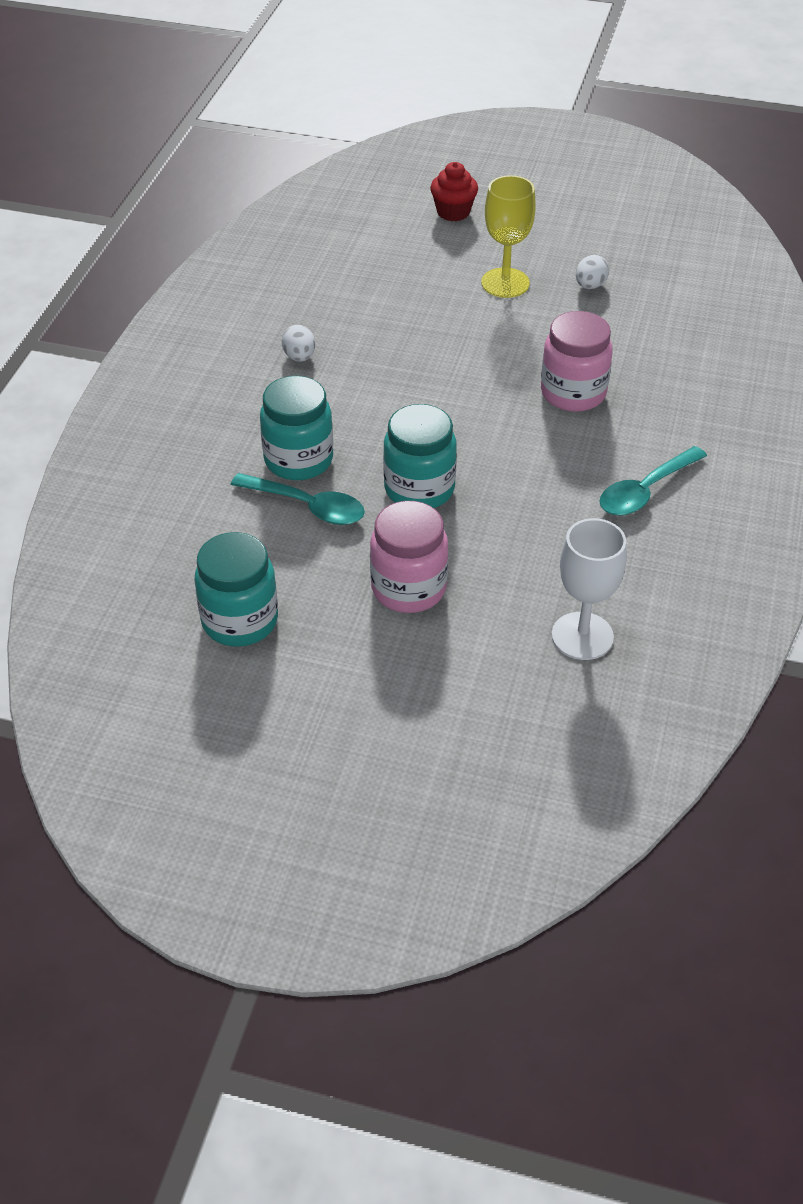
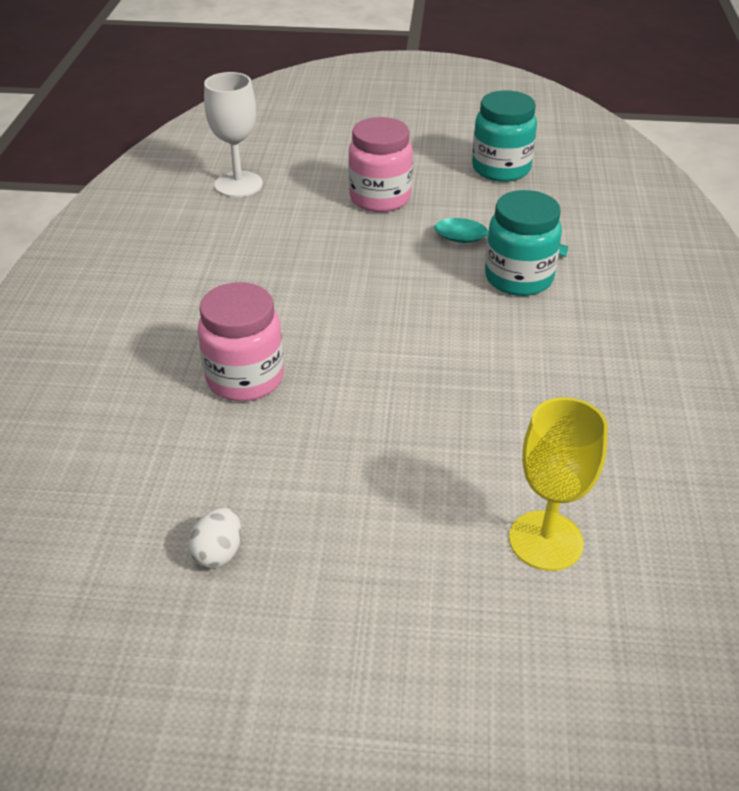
camera: 170 degrees right, 5 degrees down
white egg [282,325,315,362] -> none
turquoise jar [383,404,457,508] -> none
red cupcake [430,162,478,221] -> none
yellow goblet [481,175,536,298] -> yellow goblet moved to [509,397,608,571]
turquoise spoon [599,446,707,516] -> none

